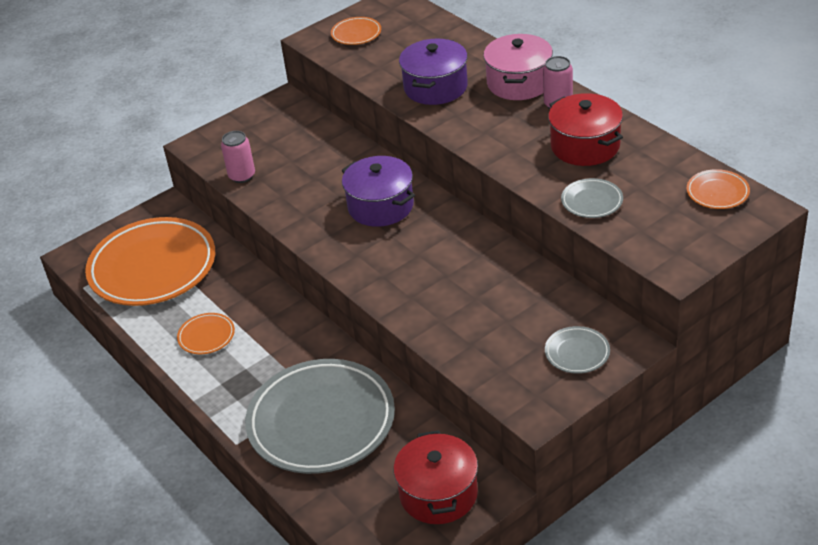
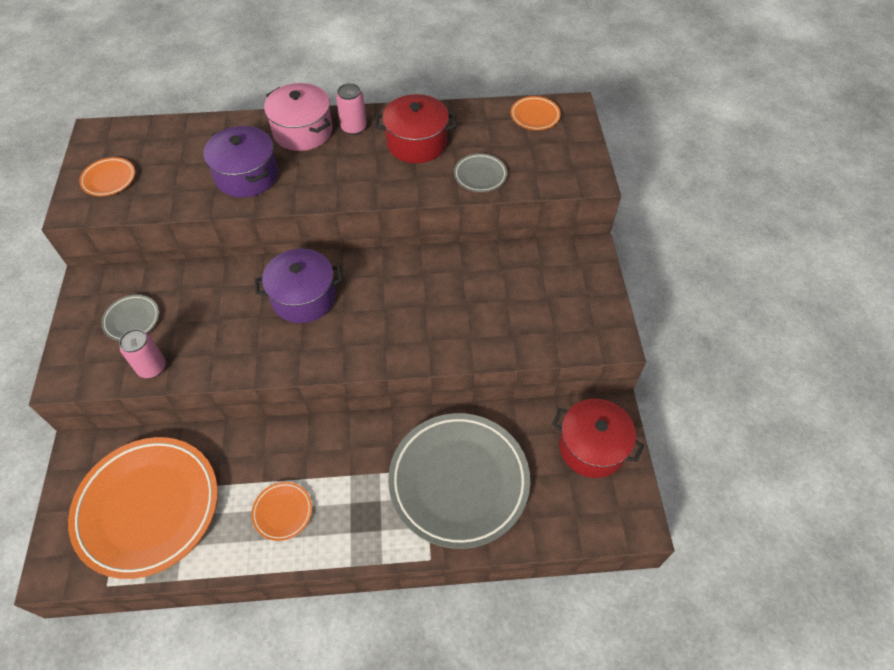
camera: 60 degrees left, 15 degrees up
grey plate [545,326,610,374] -> grey plate moved to [101,295,159,341]

